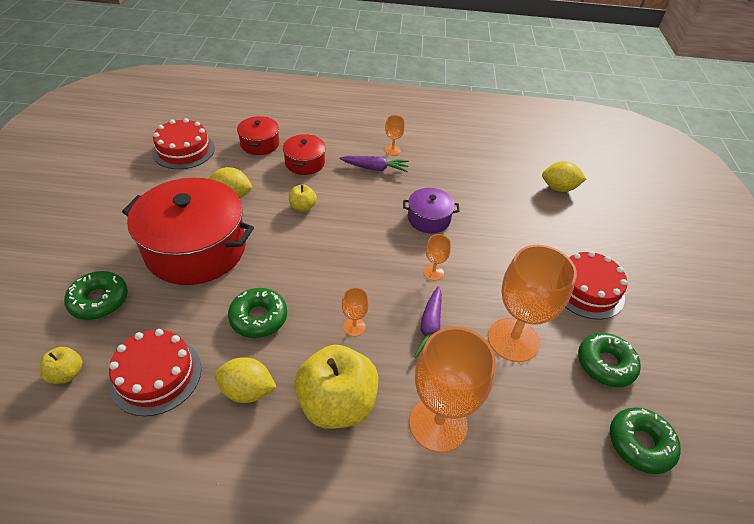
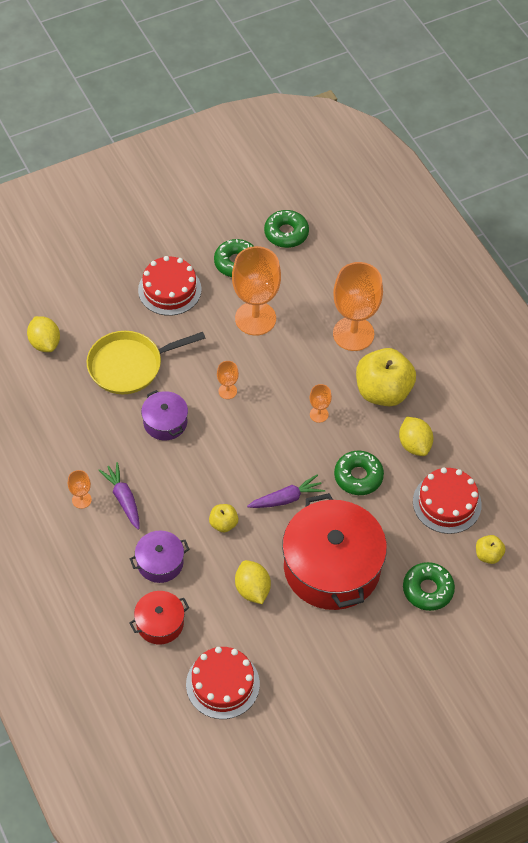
camera: 120 degrees left, 10 degrees up
red pot [283,134,326,175] -> purple pot [130,530,190,583]
purple carrot [414,286,442,358] -> purple carrot moved to [247,474,325,508]
none -> yellow pan [87,331,205,394]

